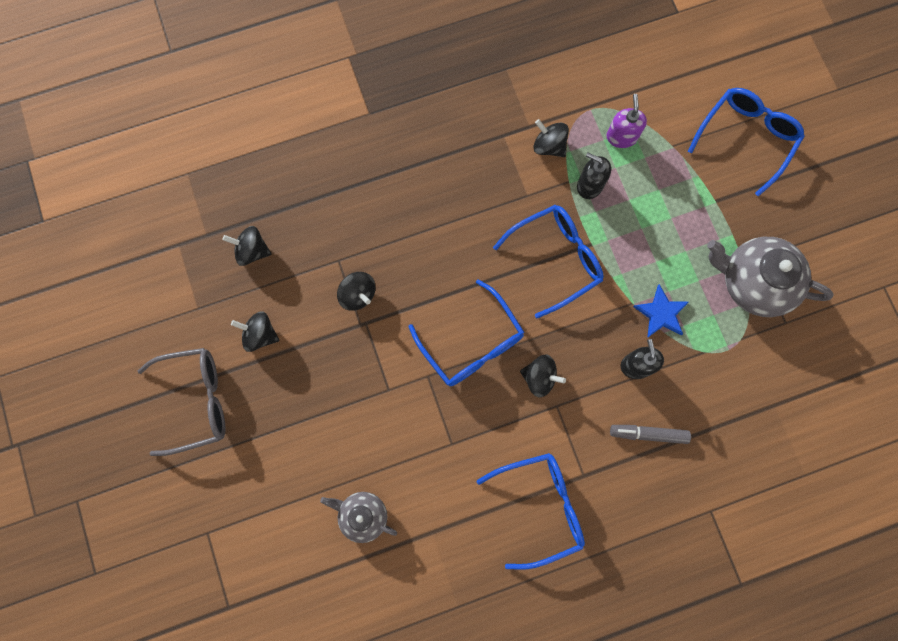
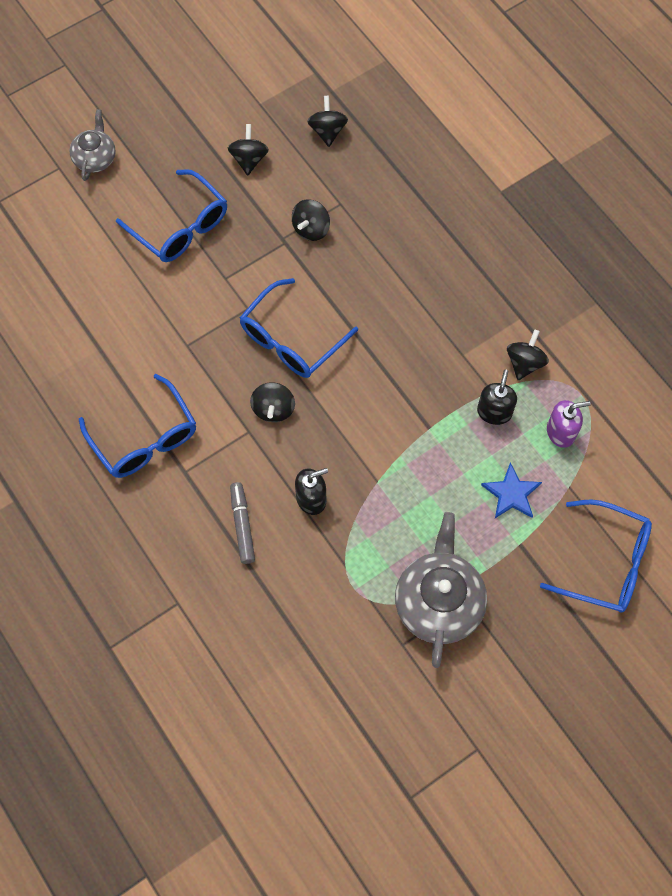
camera: 75 degrees right, 10 degrees down
grey glasses [138,348,226,456] -> none
grey teapot [320,492,397,543] -> grey teapot moved to [69,109,116,181]
blue glasses [493,205,604,318] -> blue glasses moved to [116,169,227,262]
blue star [633,284,689,338] -> blue star moved to [481,462,542,518]

